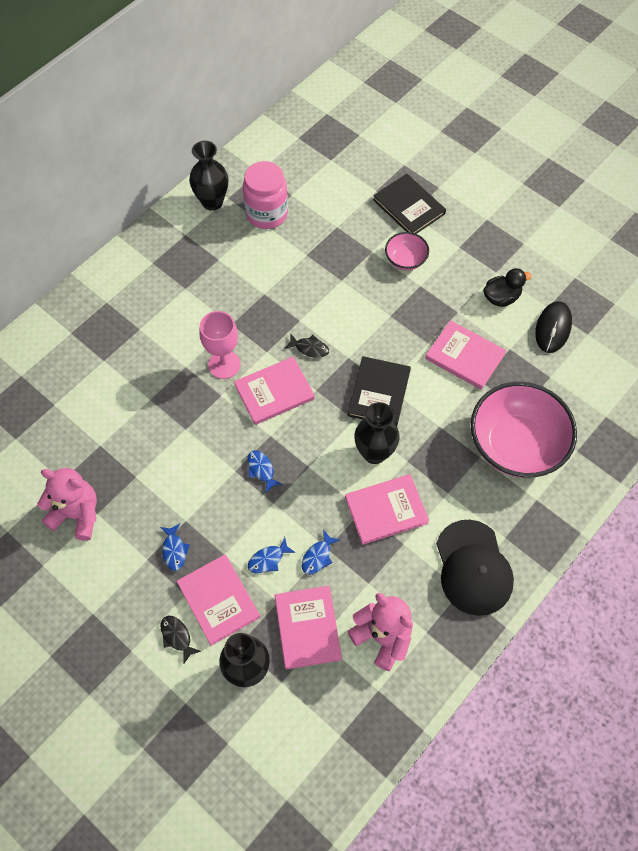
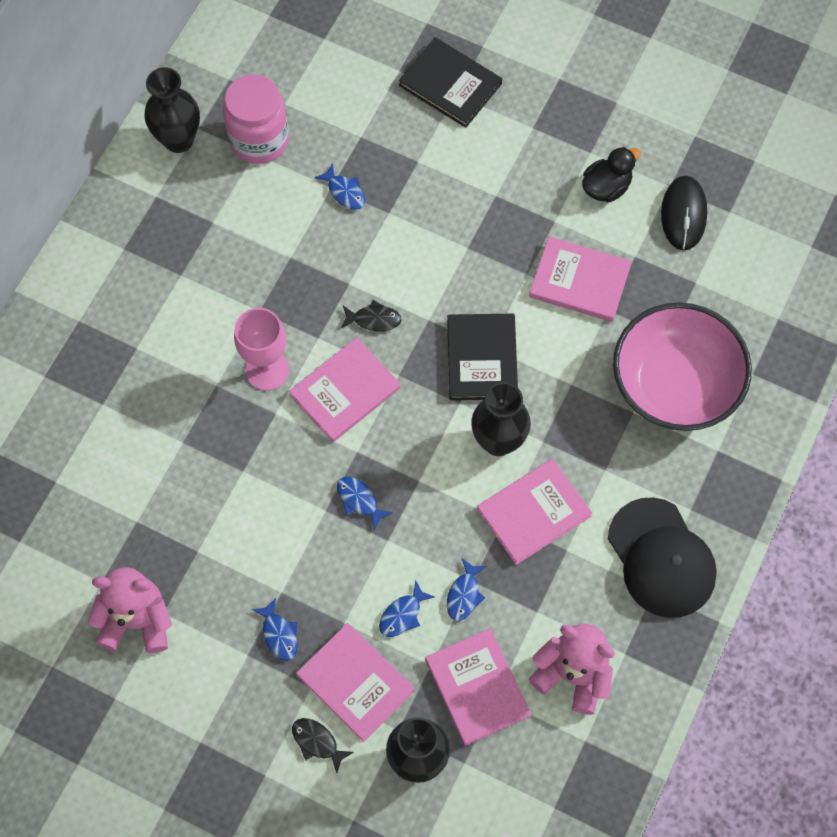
camera: 15 degrees left, 5 degrees up
pink bowl [385,232,429,270] -> none
none -> blue fish [314,163,365,210]

